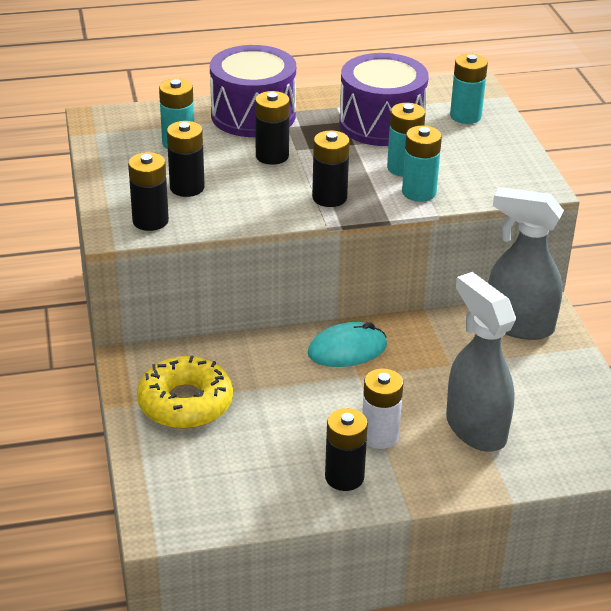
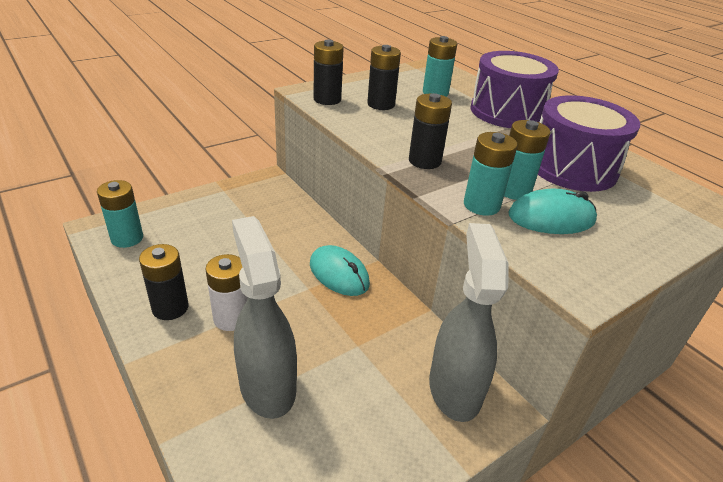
camera: 65 degrees right, 0 degrees up
yellow donut [137,356,233,429] -> none
black battery [255,91,290,165] -> none
grey spray bottle [446,272,516,451] -> grey spray bottle turned 60 degrees counterclockwise [232,216,297,419]
turquoise battery [450,54,488,124] -> turquoise battery moved to [97,180,143,248]
none -> turquoise mouse [508,189,597,234]

